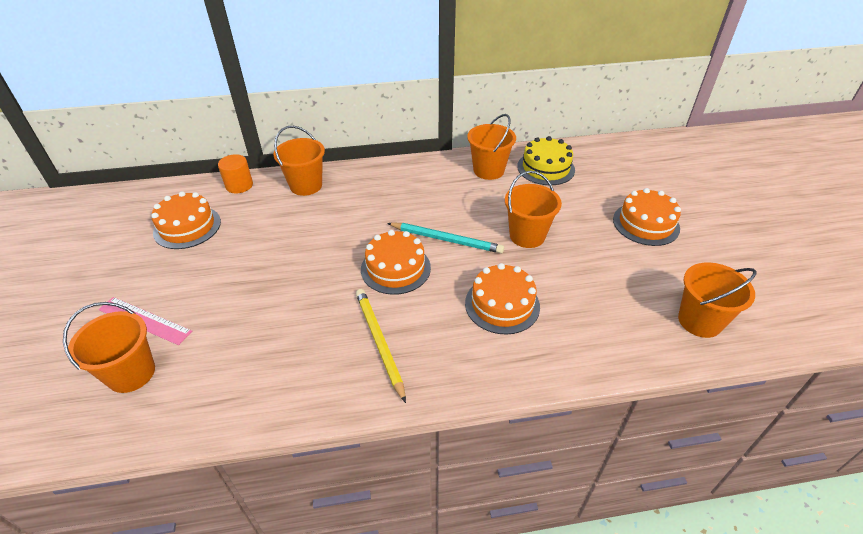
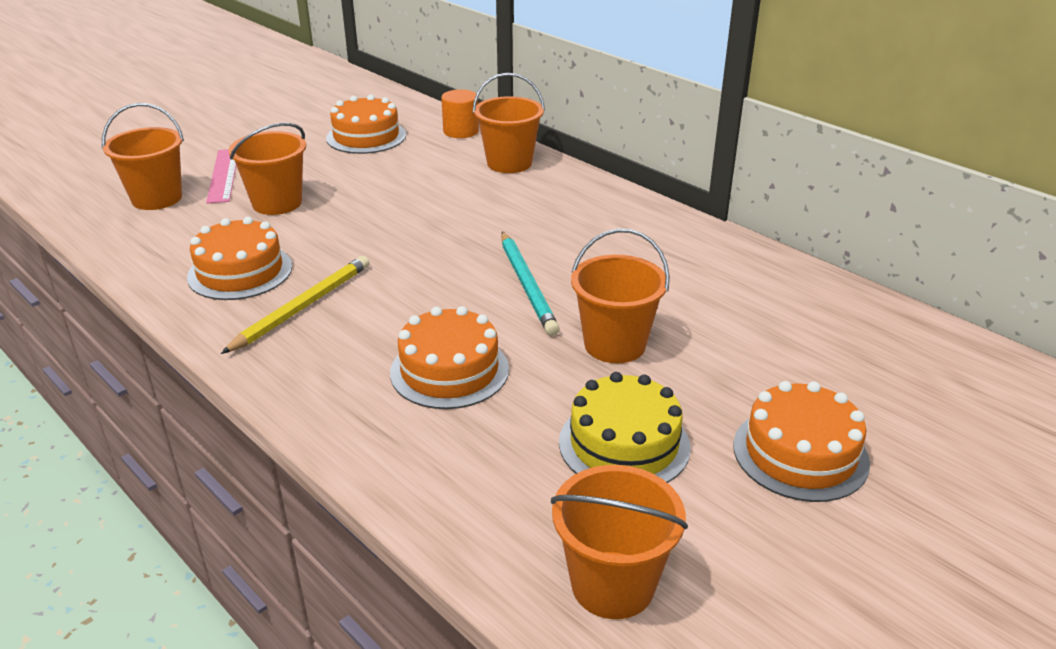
camera: 55 degrees right, 10 degrees down
orange cake [361,230,431,295] -> orange cake moved to [187,217,292,300]
orange bucket [467,114,516,180] -> orange bucket moved to [228,123,306,215]
yellow cake [517,136,575,185] -> yellow cake moved to [559,372,691,483]

